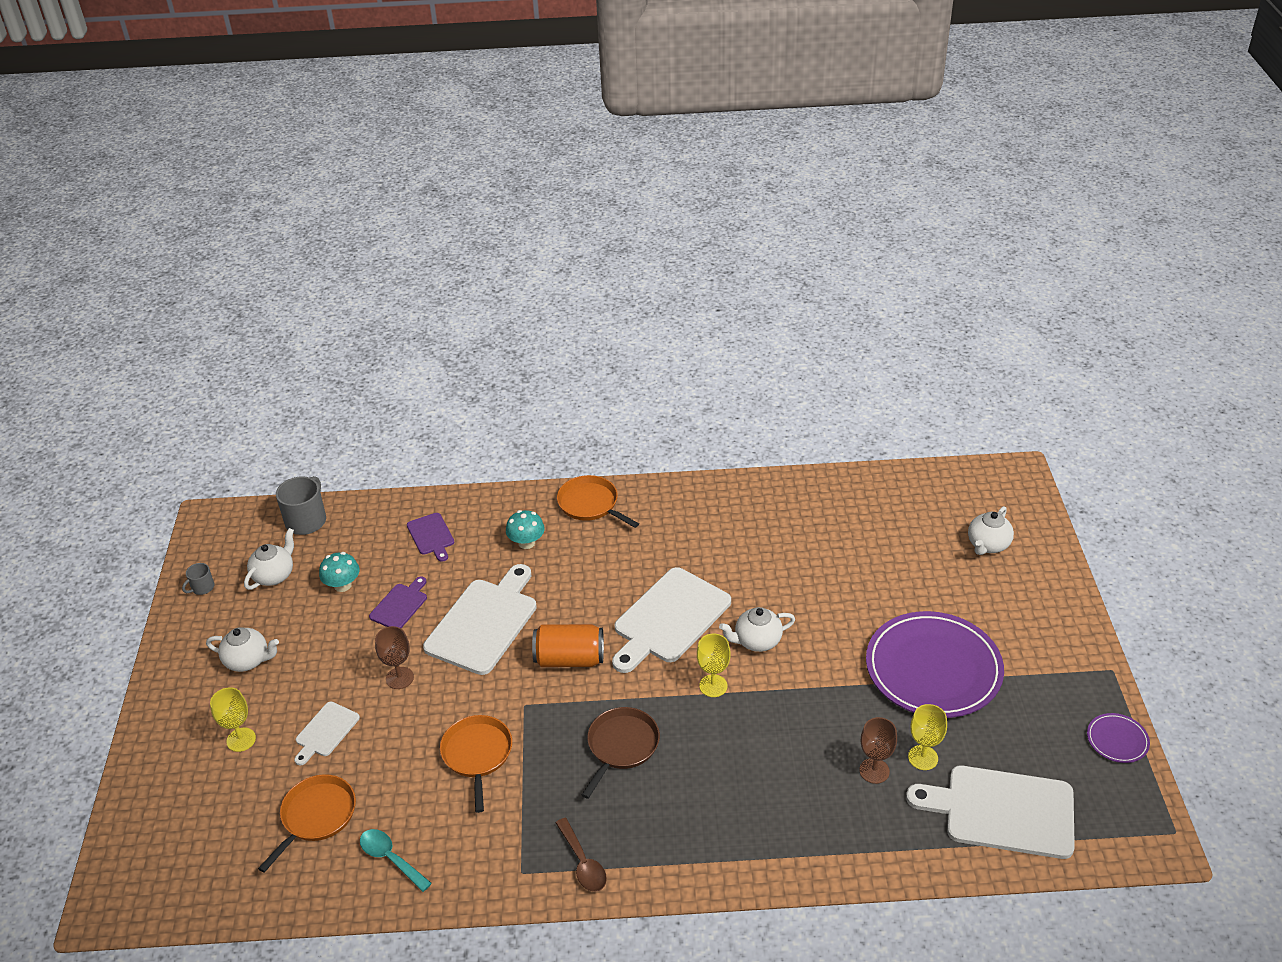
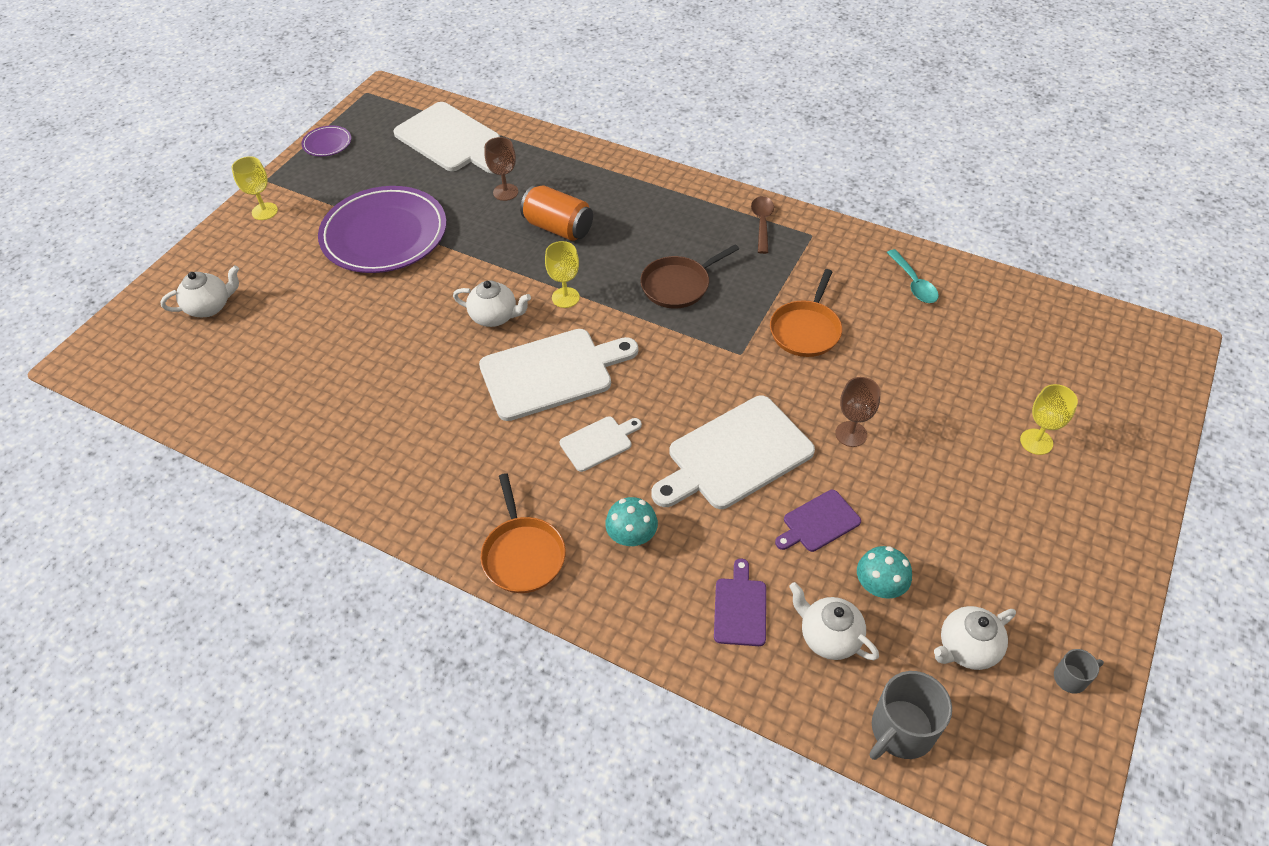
camera: 150 degrees left, 10 degrees up
white teapot [206,627,279,672] -> white teapot moved to [789,582,879,660]
orange pan [258,774,356,873] -> none
white cutting board [294,702,360,765] -> white cutting board moved to [560,416,642,472]
orange can [532,624,604,667] -> orange can moved to [520,185,593,241]
yellow goblet [908,704,947,770] -> yellow goblet moved to [231,156,278,220]

